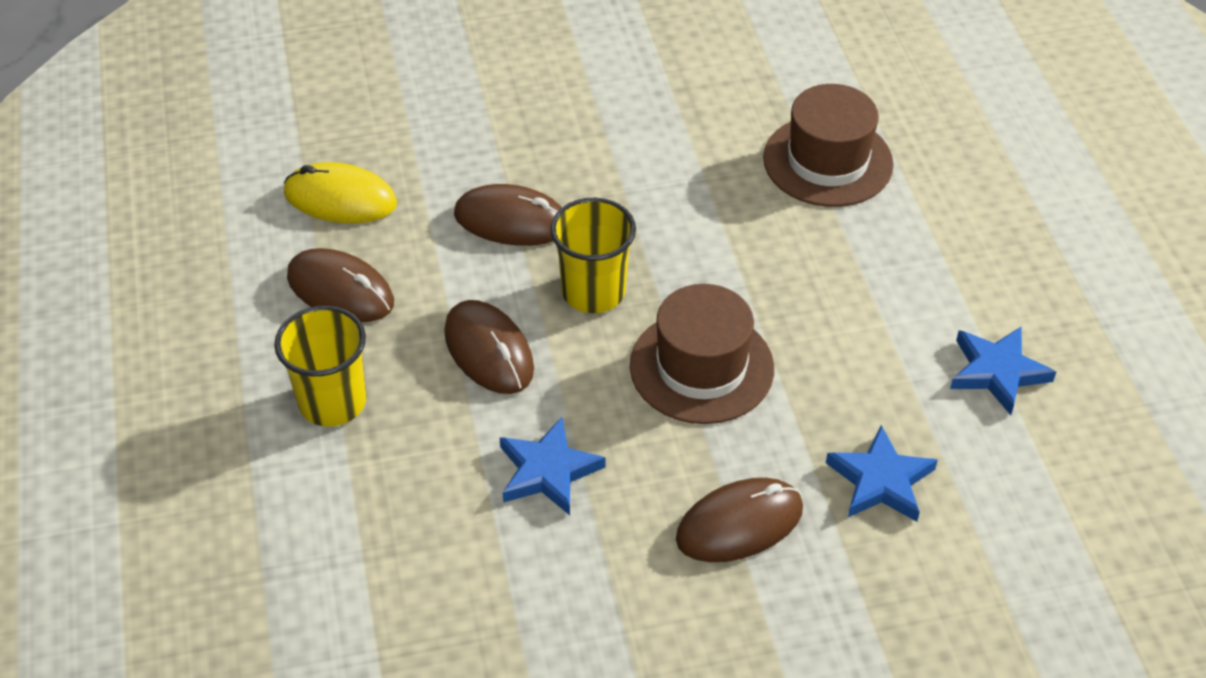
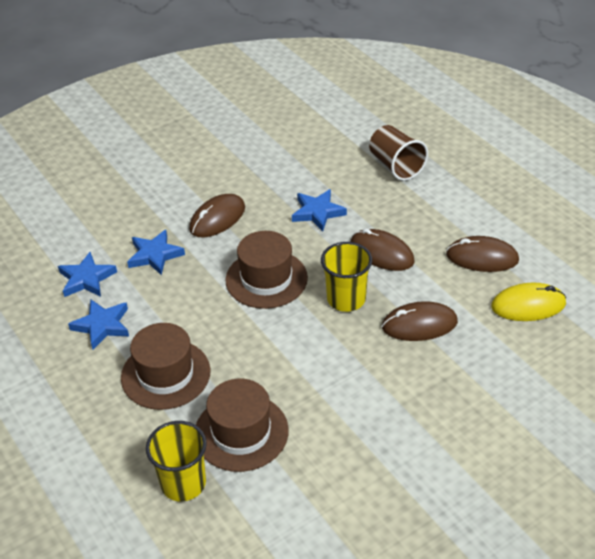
camera: 160 degrees right, 5 degrees down
yellow cup [274,306,366,427] -> yellow cup moved to [146,421,207,501]
none -> blue star [58,252,117,297]
none -> brown hat [121,323,211,410]
none -> brown cup [369,125,428,181]

